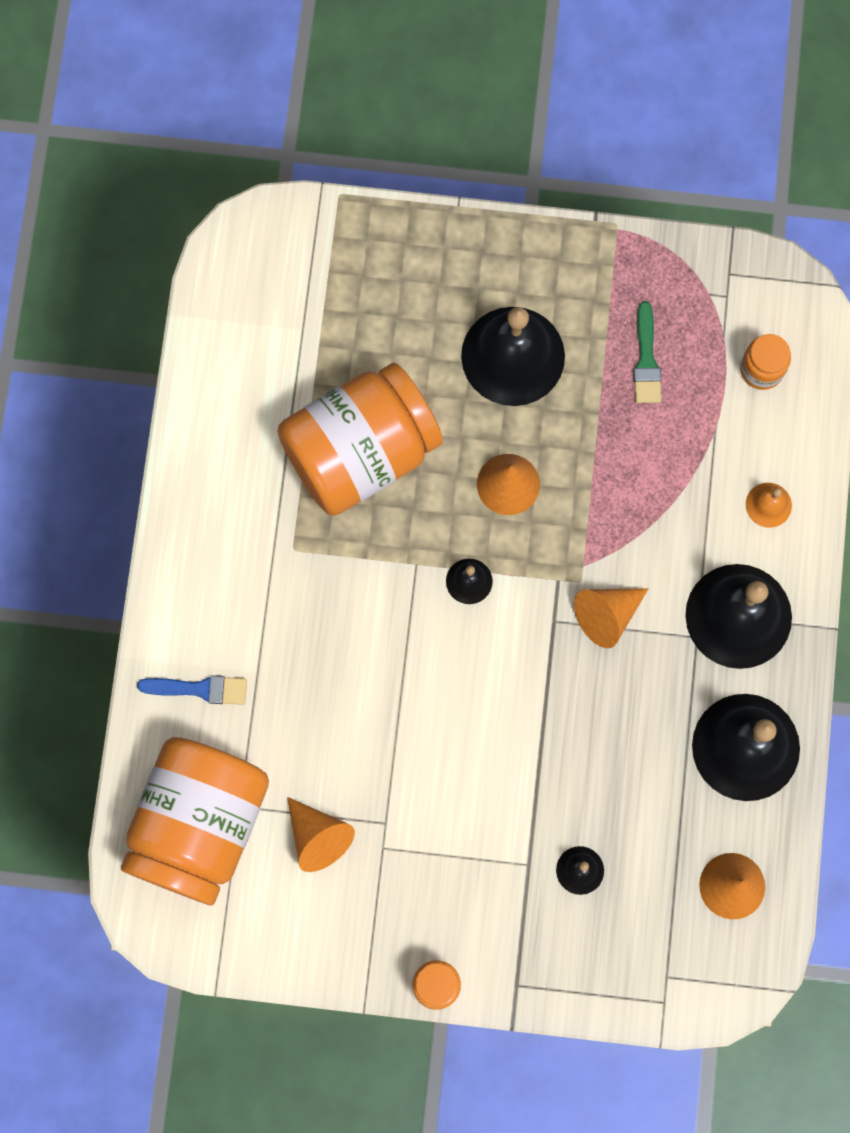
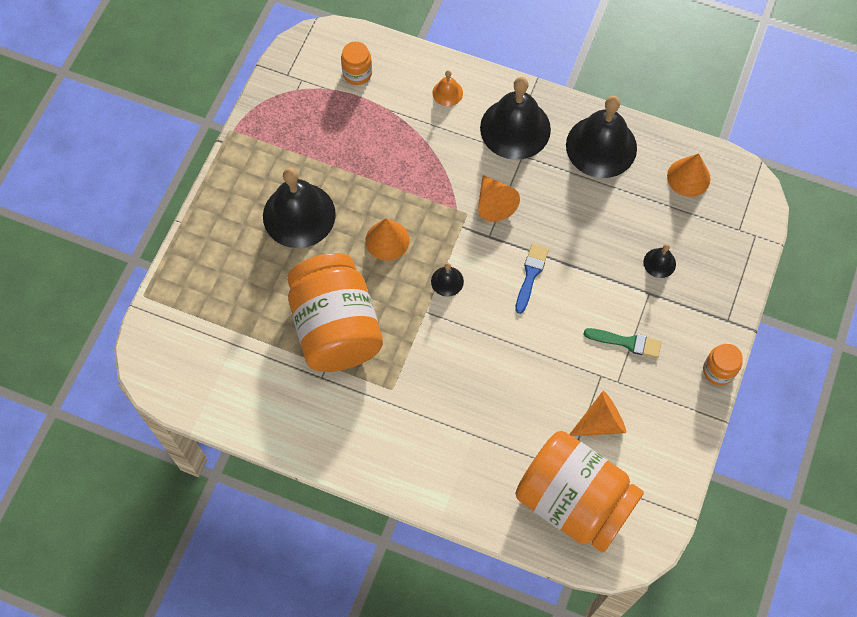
camera: 75 degrees left, 10 degrees down
blue brush [137,675,247,705] -> blue brush moved to [515,244,549,314]
green brush [634,302,661,403] -> green brush moved to [584,328,662,358]

